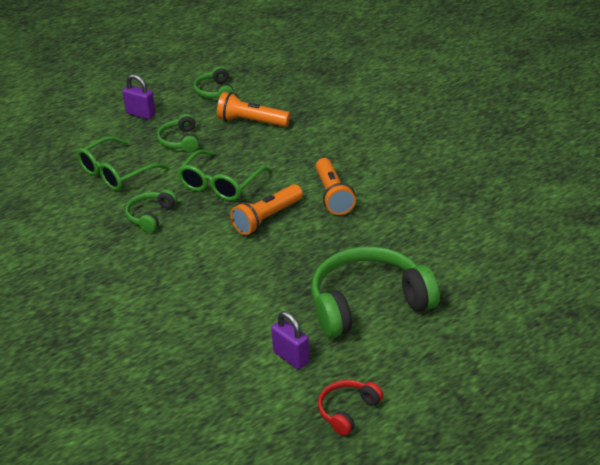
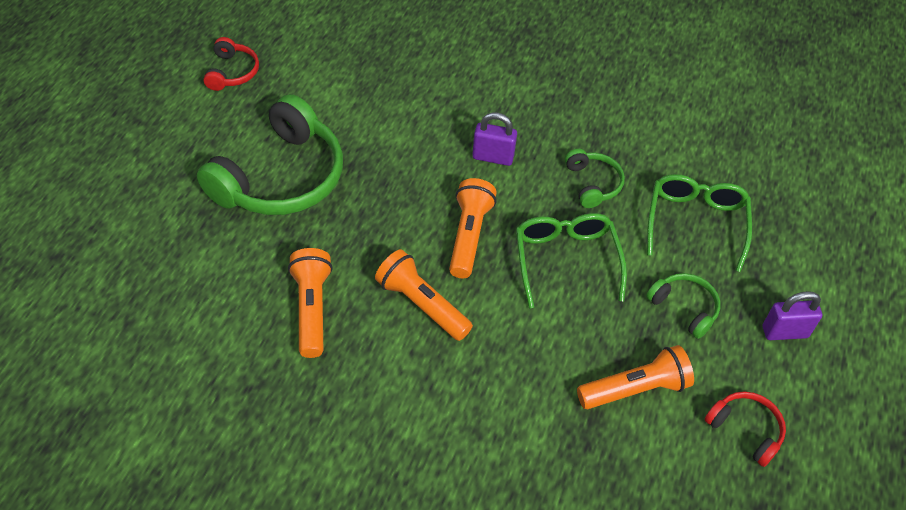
camera: 140 degrees right, 15 degrees up
green headphones [194,66,234,98] -> red headphones [705,391,786,467]
purple padlock [271,311,310,369] -> purple padlock moved to [472,112,517,166]
none -> orange flashlight [288,248,333,358]

